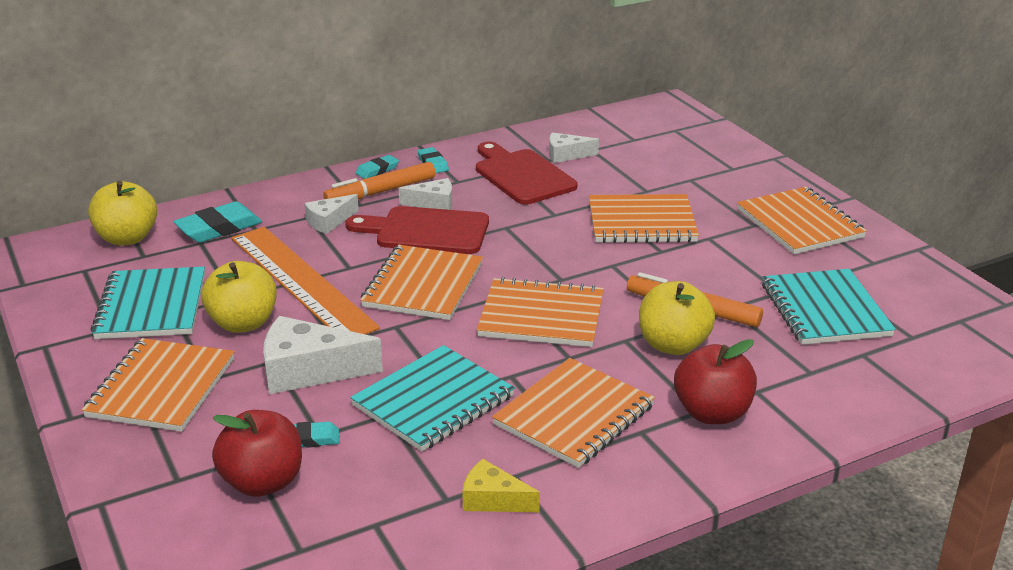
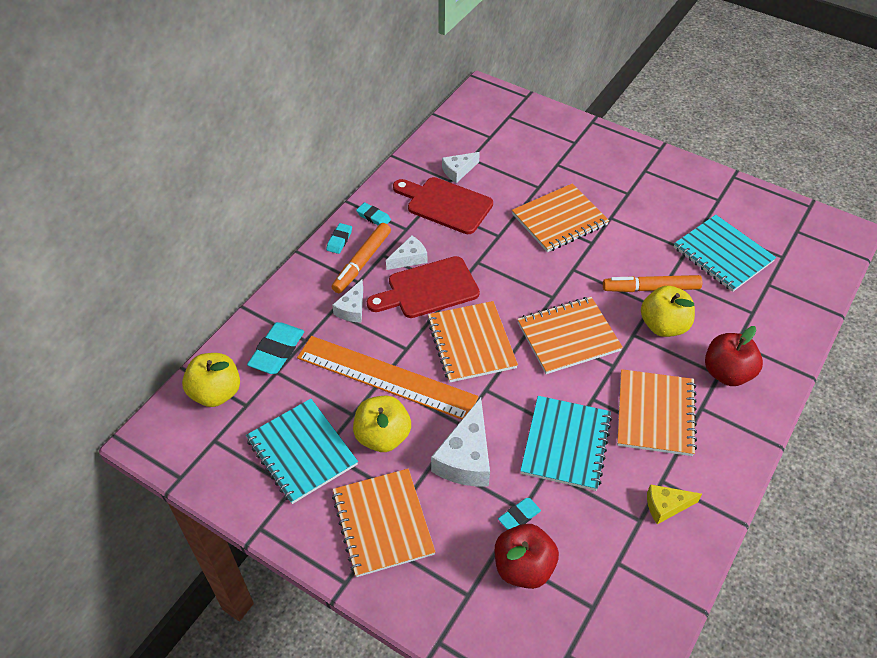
camera: 30 degrees left, 20 degrees up
white cheese [263,316,383,394] -> white cheese turned 45 degrees counterclockwise [431,398,490,487]
orange notebook [737,187,867,254] -> none

